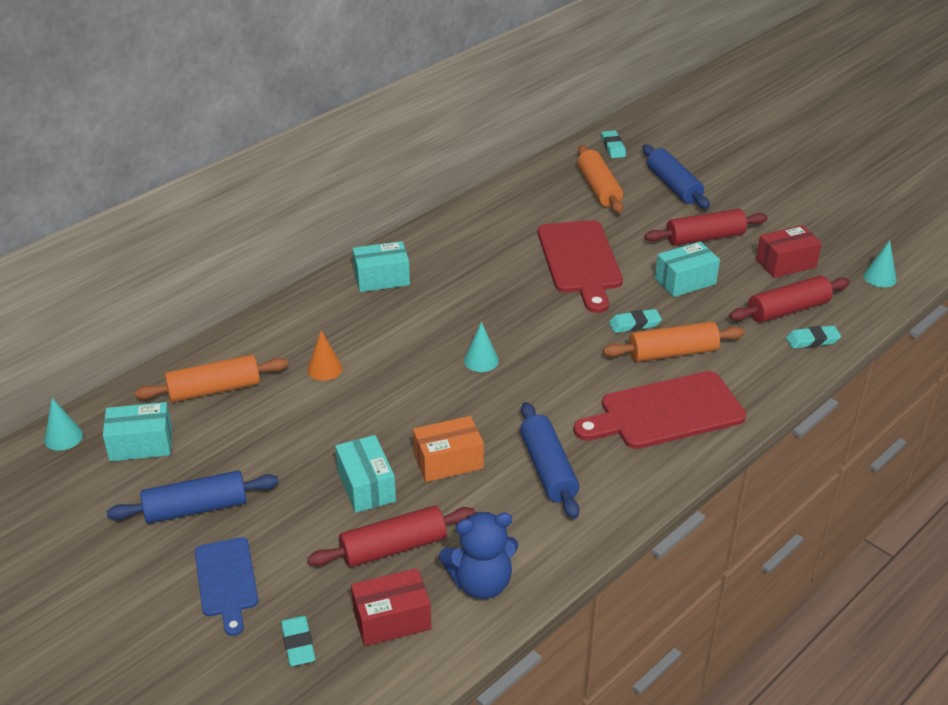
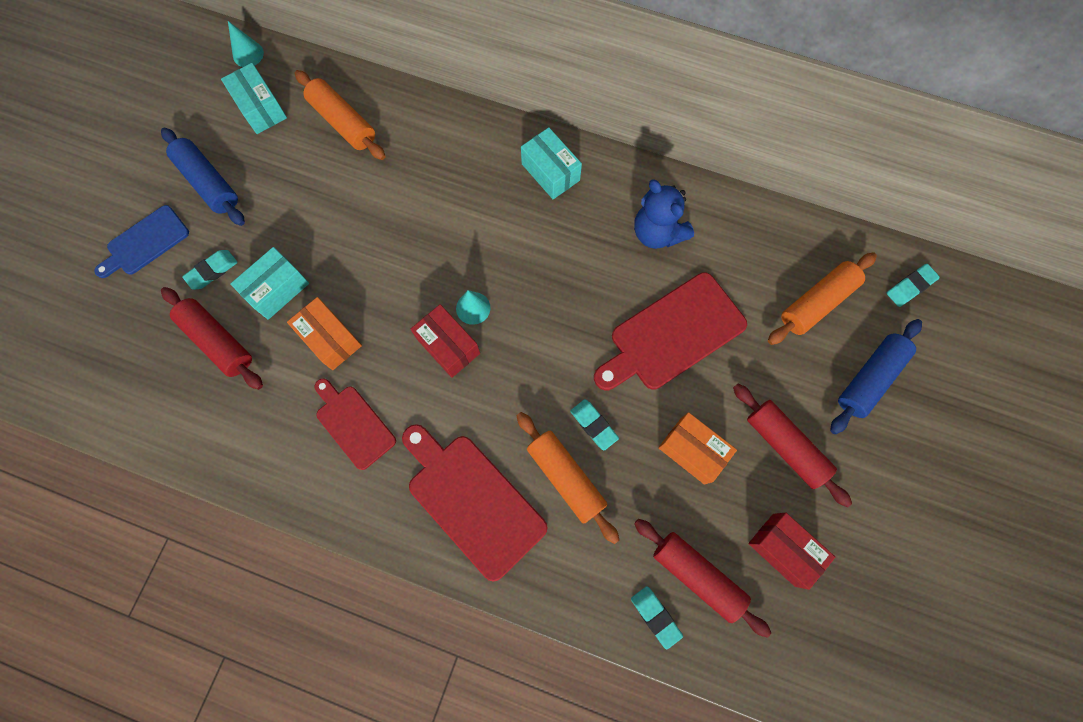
camera: 65 degrees right, 35 degrees up
turquoise eraser [281,616,316,666] -> turquoise eraser moved to [182,250,238,290]
orange cone [307,330,343,381] -> none
red box [351,568,431,646] -> red box moved to [411,304,480,378]
blue teddy bear [439,512,518,599] -> blue teddy bear moved to [634,179,694,249]
blue rolling pin [520,402,579,519] -> red cutting board [315,378,396,470]
turquoise box [655,242,720,297] -> orange box [658,412,737,485]
turquoise cone [863,240,897,287] -> none

